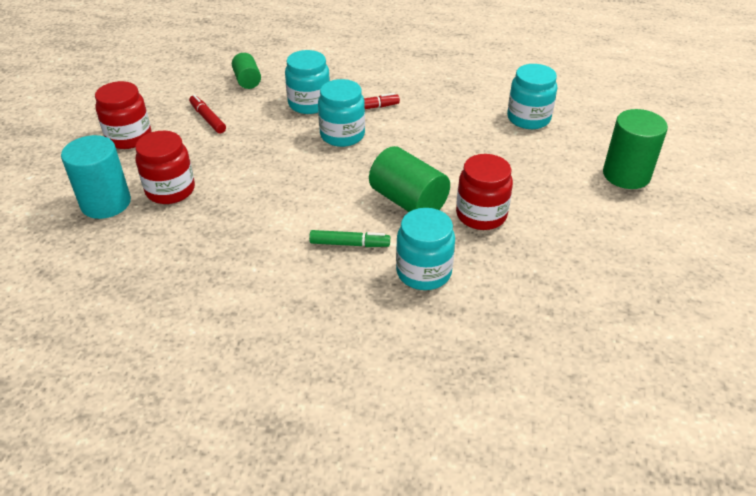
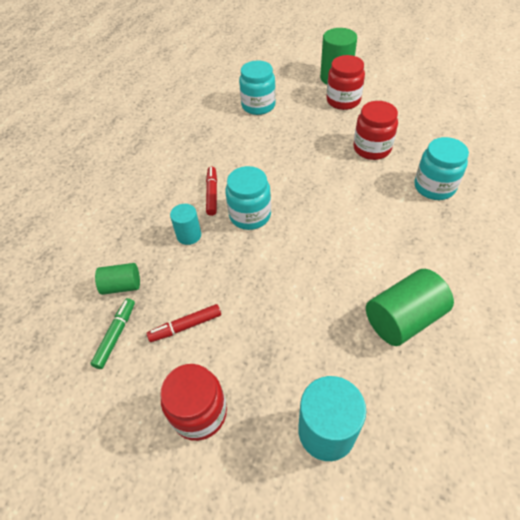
camera: 75 degrees left, 10 degrees up
red jar [135,131,195,204] -> red jar moved to [326,55,365,110]
turquoise jar [285,50,330,114] -> turquoise cylinder [170,204,201,245]
green marker [309,230,390,247] -> green marker moved to [90,298,135,369]
green cylinder [369,146,450,212] -> green cylinder moved to [366,269,454,346]

